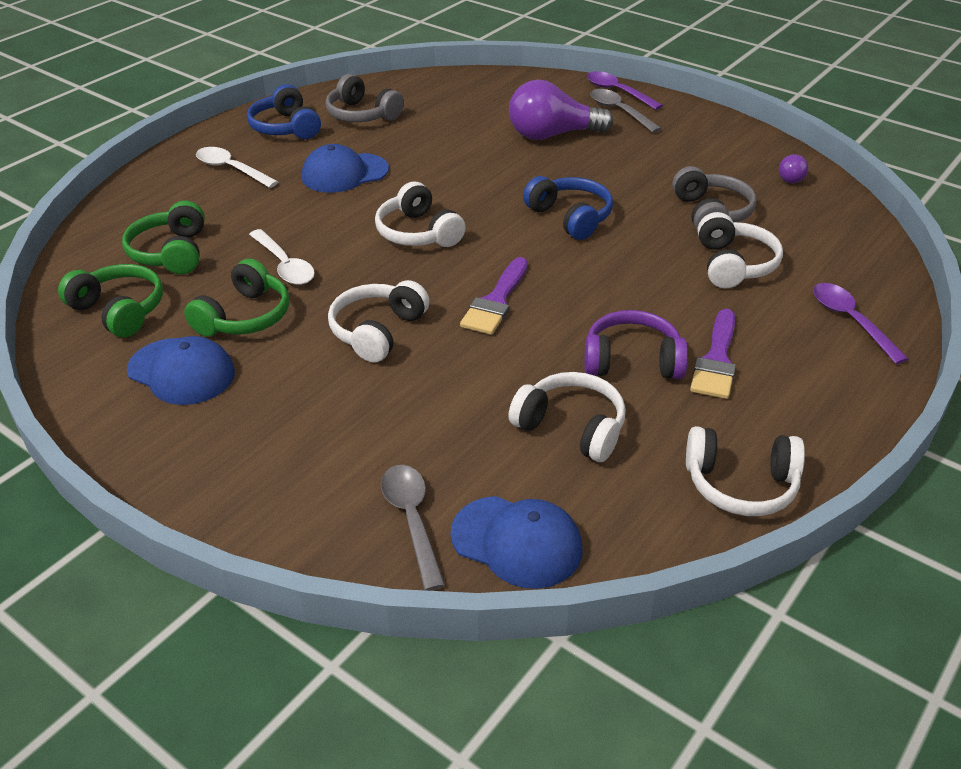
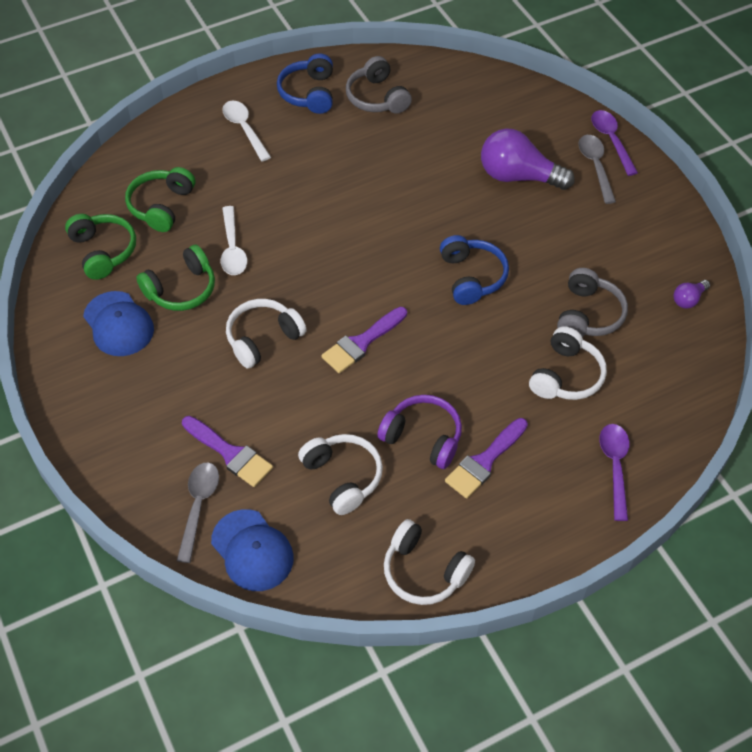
camera: 25 degrees right, 15 degrees up
blue cap [302,144,389,193] -> none
white headphones [375,181,466,247] -> none
none -> purple brush [182,416,273,487]

